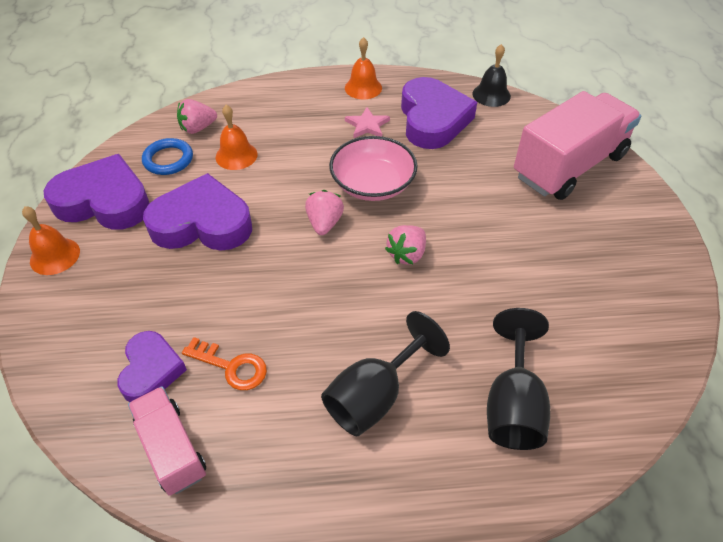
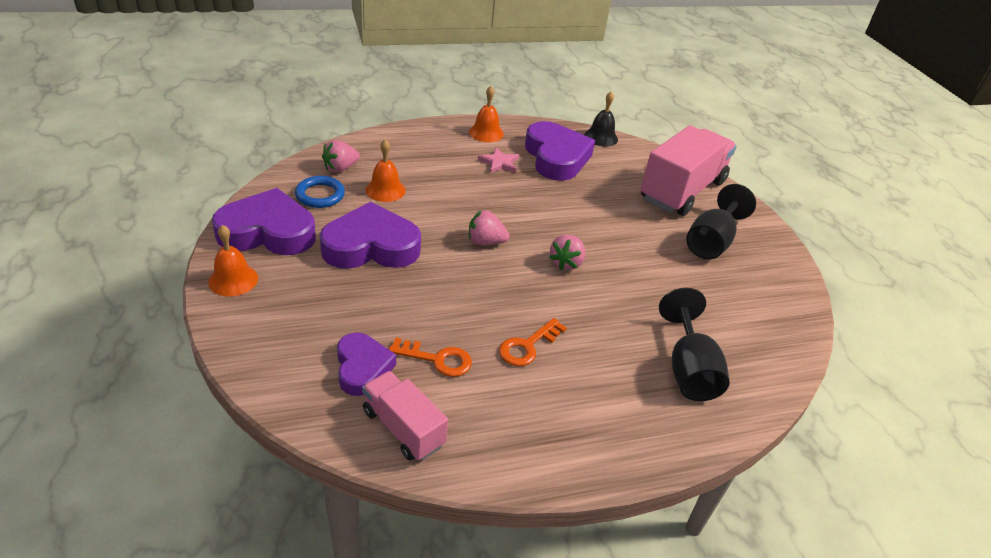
camera: 15 degrees left, 10 degrees down
pink strawberry [305,190,344,235] -> pink strawberry turned 75 degrees counterclockwise [469,210,509,245]
black goblet [321,311,450,436] -> black goblet moved to [686,184,756,259]
pink bowl [329,136,418,201] -> none
none -> orange key [499,318,567,366]

